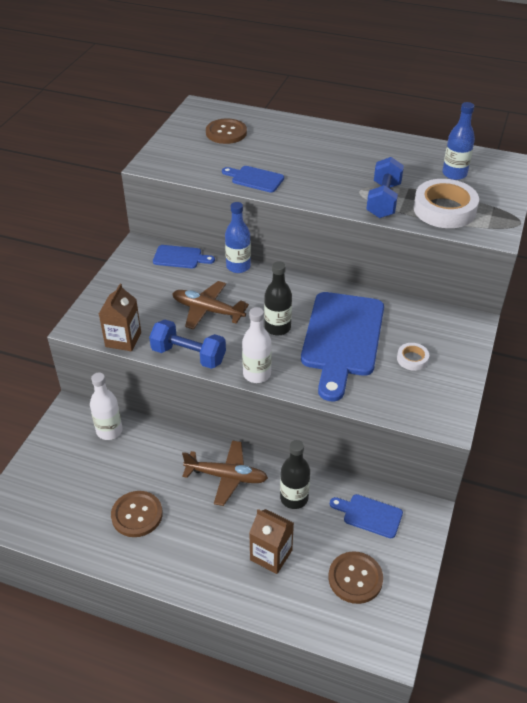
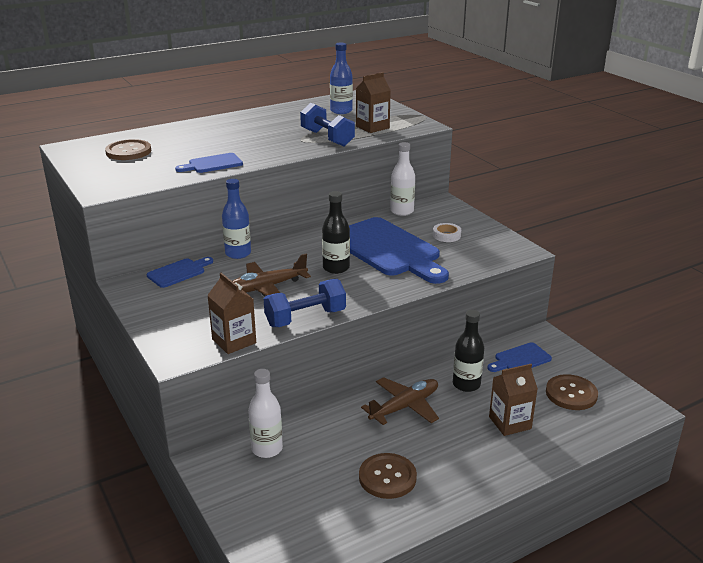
camera: 50 degrees left, 15 degrees down
white bottle [242,307,272,383] -> white bottle moved to [390,142,415,216]
white tape [414,179,479,228] -> brown carton [356,72,391,133]

